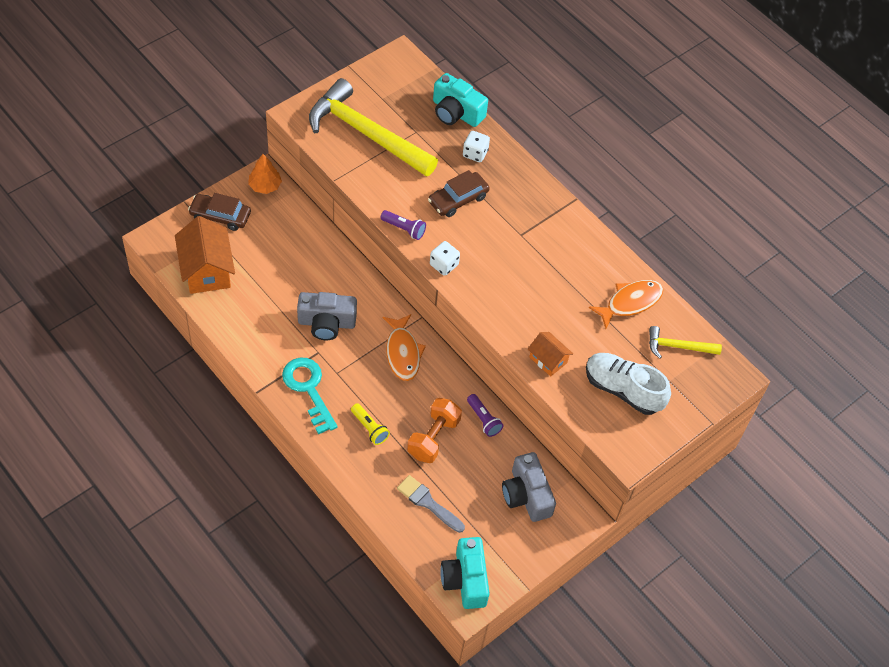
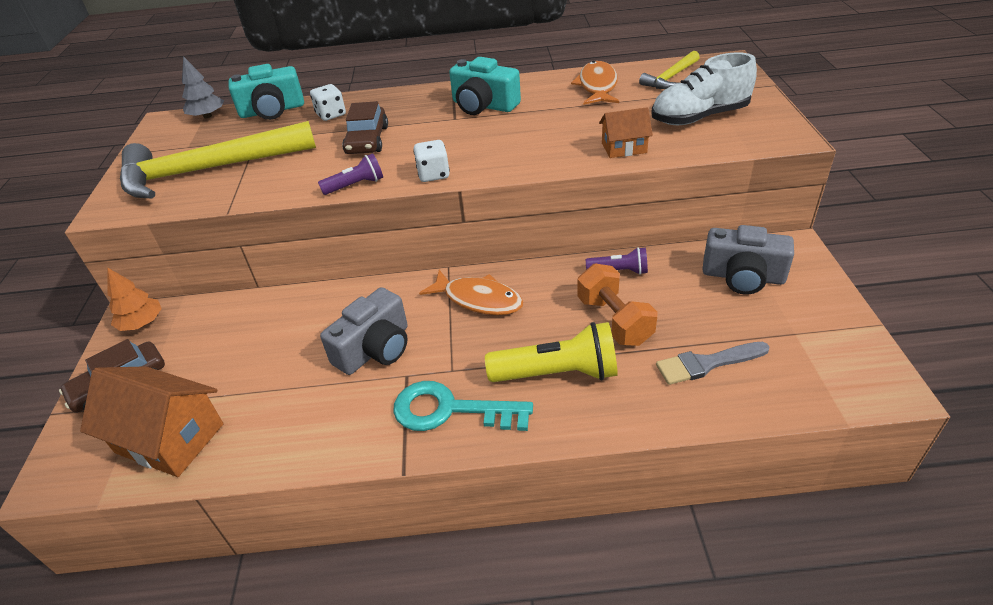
camera: 45 degrees left, 15 degrees down
yellow flashlight [351,403,390,445] -> yellow flashlight [485,322,618,382], size x1.80
turquoise camera [440,537,489,609] -> turquoise camera moved to [449,57,521,115]
none -> grey tree [182,56,224,118]

